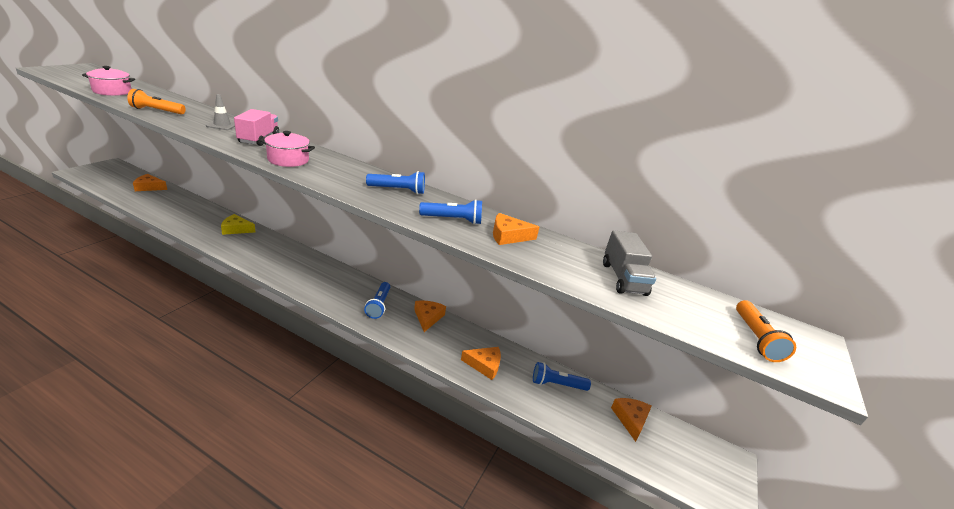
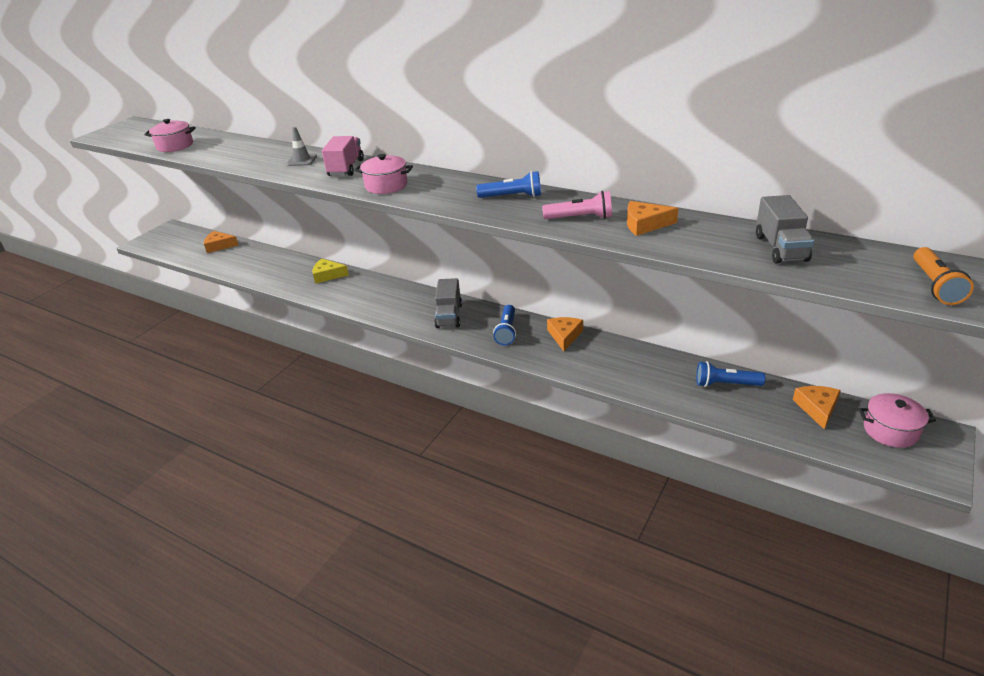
camera: 10 degrees right, 5 degrees up
orange flashlight [127,89,186,115] -> none
blue flashlight [419,199,482,224] -> pink flashlight [542,191,612,219]
orange cheese [461,347,501,380] -> none
none -> grey truck [434,278,462,328]
none -> pink pot [858,393,936,448]

